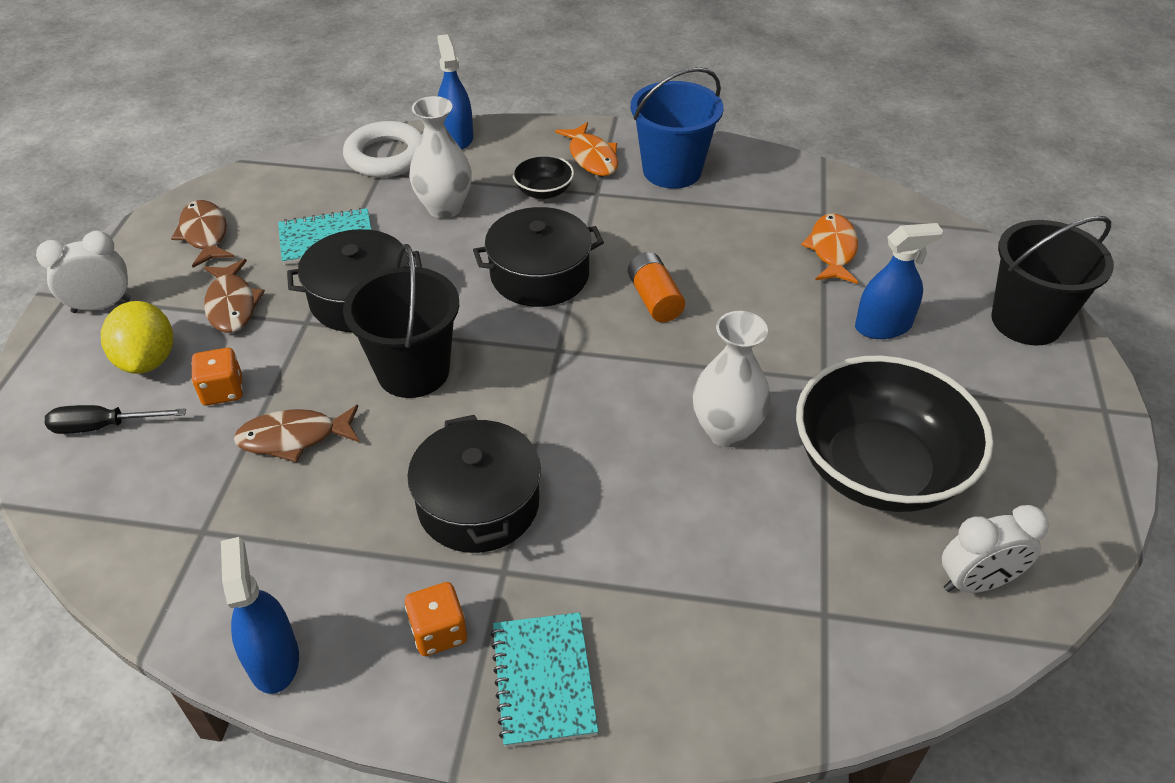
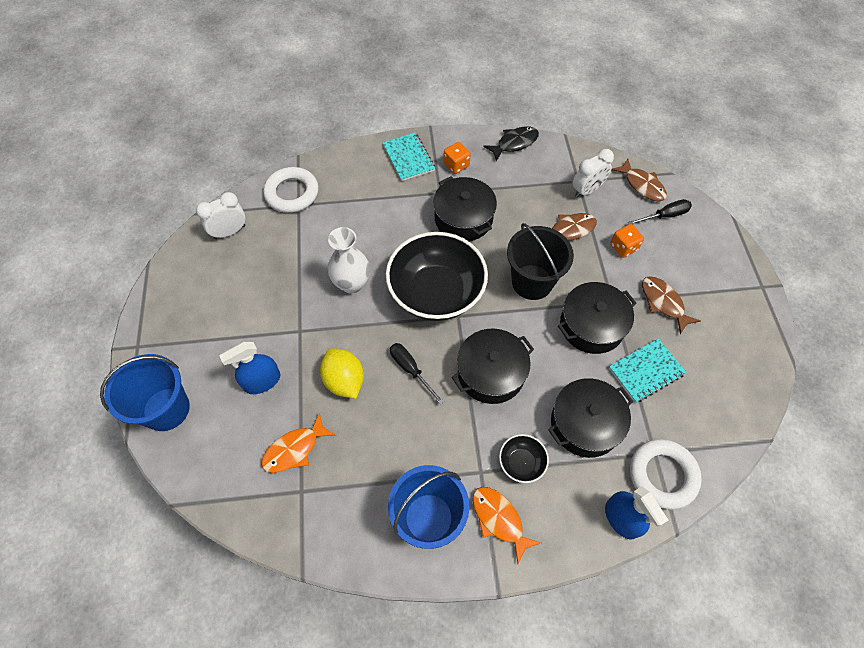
camera: 165 degrees right, 15 degrees up
white clock [36,231,131,313] -> white clock moved to [572,149,614,197]
yellow lemon [101,301,173,374] -> yellow lemon moved to [320,348,364,399]
brown fish [171,200,234,267] -> brown fish moved to [611,158,667,201]
blue spray bottle [221,537,299,694] -> black fish [483,126,539,162]
white vase [409,96,472,219] -> black pot [548,378,633,458]
orange battery [628,252,685,322] -> black screwdriver [390,343,444,405]
black bowl [796,355,993,512] -> black bowl moved to [386,232,488,321]
orange fish [801,213,858,284] -> orange fish turned 60 degrees clockwise [261,413,335,473]
black bucket [991,216,1114,346] -> blue bucket [100,354,190,431]
none -> white ring [263,167,319,213]

